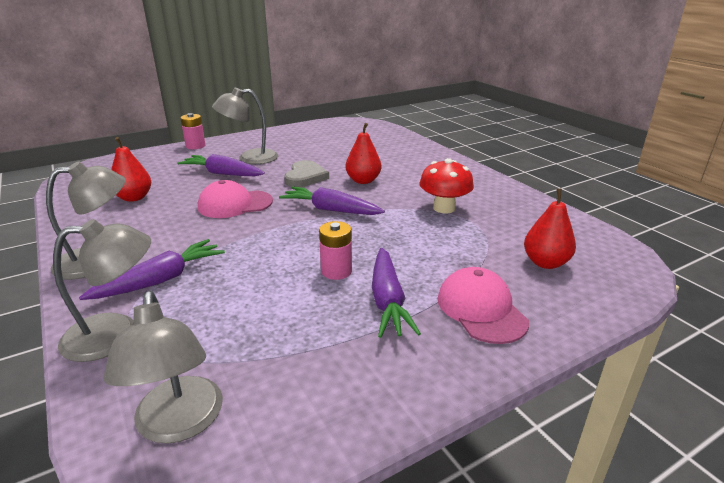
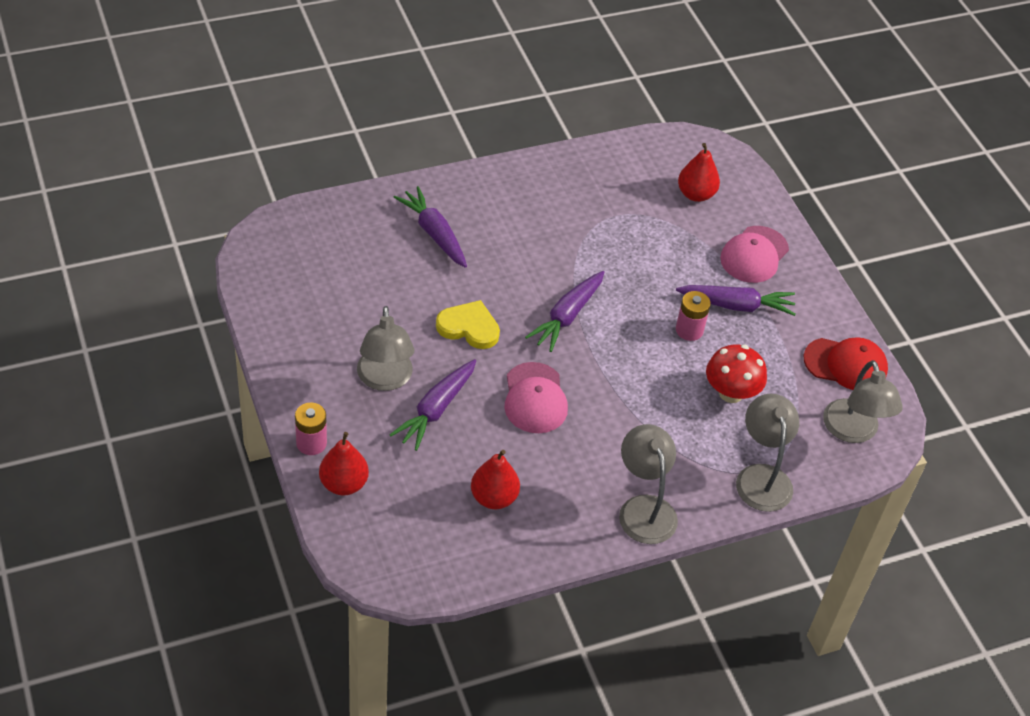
camera: 85 degrees left, 20 degrees up
purple carrot [79,239,225,300] -> purple carrot moved to [394,186,467,268]
grey lamp [103,291,223,444] -> grey lamp turned 90 degrees clockwise [823,360,903,443]
grey heart [284,160,329,187] -> yellow heart [436,300,500,349]
red pear [346,123,381,184] -> red pear moved to [319,432,369,495]
red mushroom [419,158,474,213] -> red mushroom moved to [706,344,767,403]
pink cap [438,267,529,344] -> pink cap turned 45 degrees counterclockwise [720,226,789,283]
none -> red cap [804,337,888,390]

